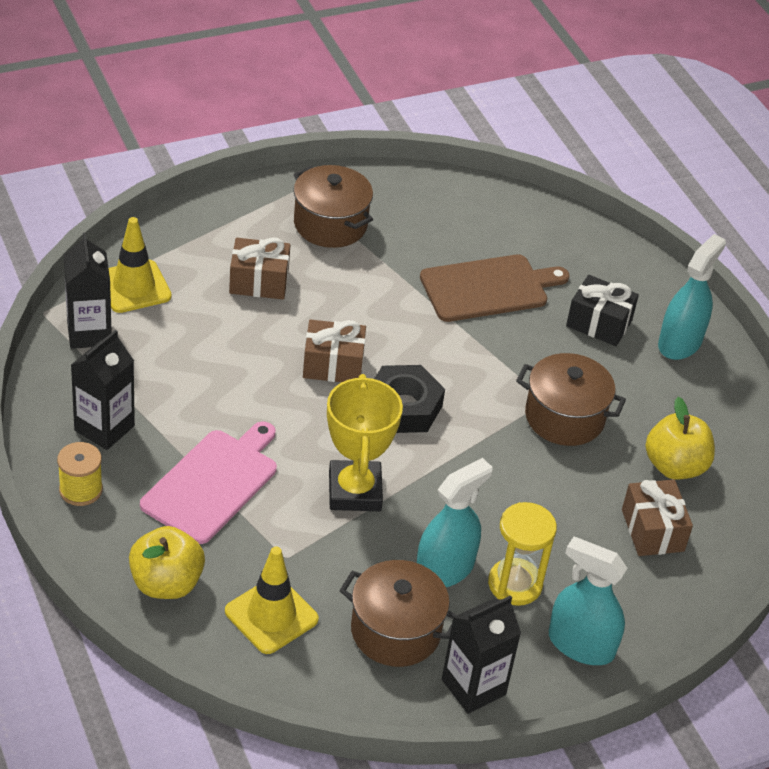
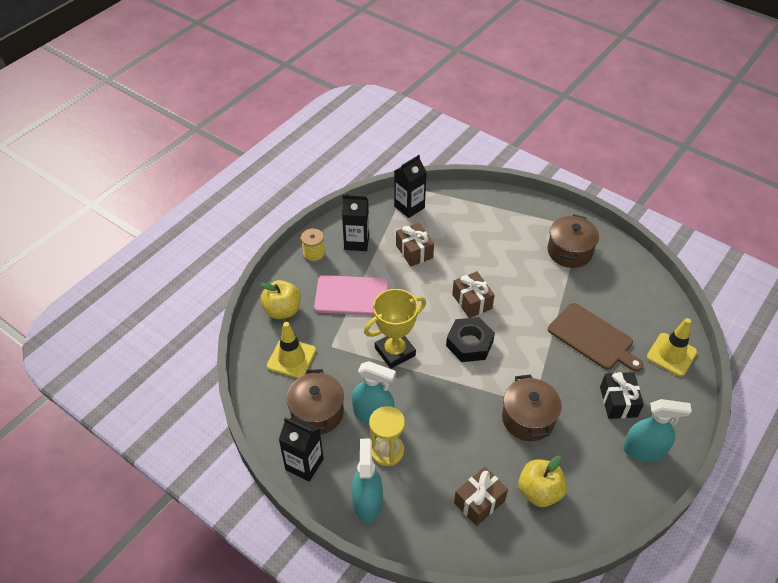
camera: 65 degrees right, 5 degrees up
yellow traffic cone [109,217,172,313] -> yellow traffic cone moved to [647,318,697,376]
brown gift [229,238,290,299] -> brown gift moved to [396,223,434,267]

